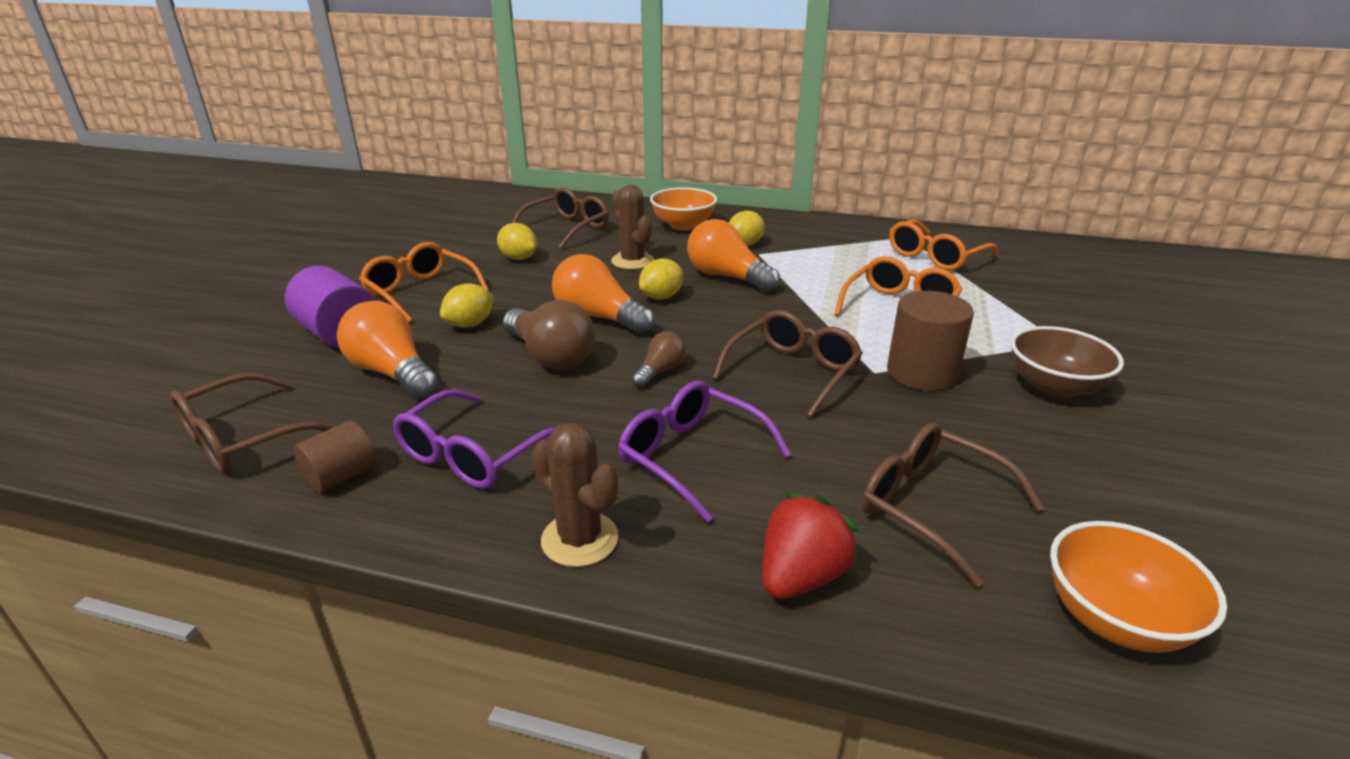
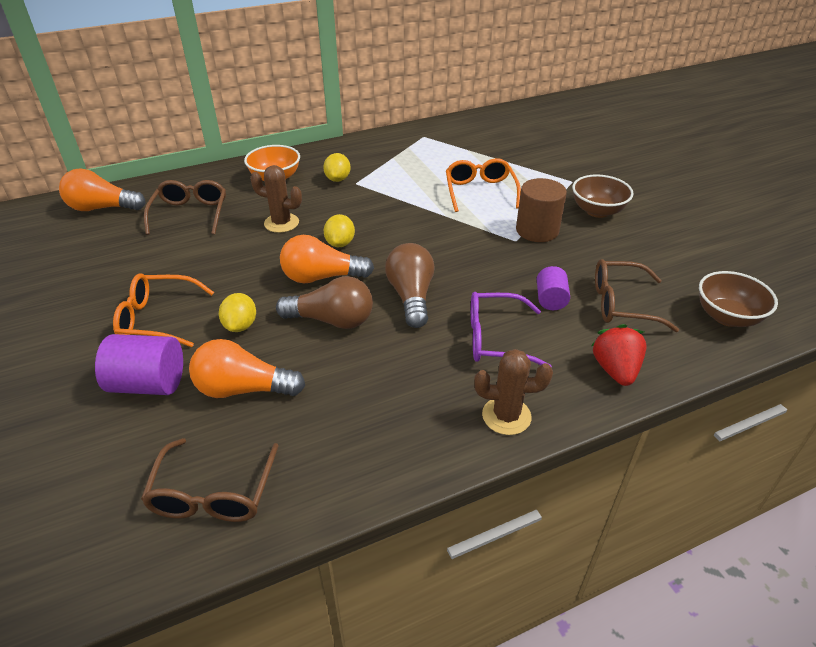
camera: 40 degrees left, 10 degrees up
brown cylinder [294,420,376,492] -> none
purple glasses [393,389,556,489] -> none
yellow lemon [497,223,537,260] -> none
brown light bulb [632,332,686,388] -> brown light bulb [385,243,435,328], size x1.82
orange light bulb [687,219,780,292] -> orange light bulb moved to [59,168,146,211]
brown glasses [713,310,863,418] -> none
orange glasses [889,220,998,270] -> none
orange bowl [1050,521,1227,653] -> brown bowl [699,271,778,327]
none -> purple cylinder [537,266,570,310]

